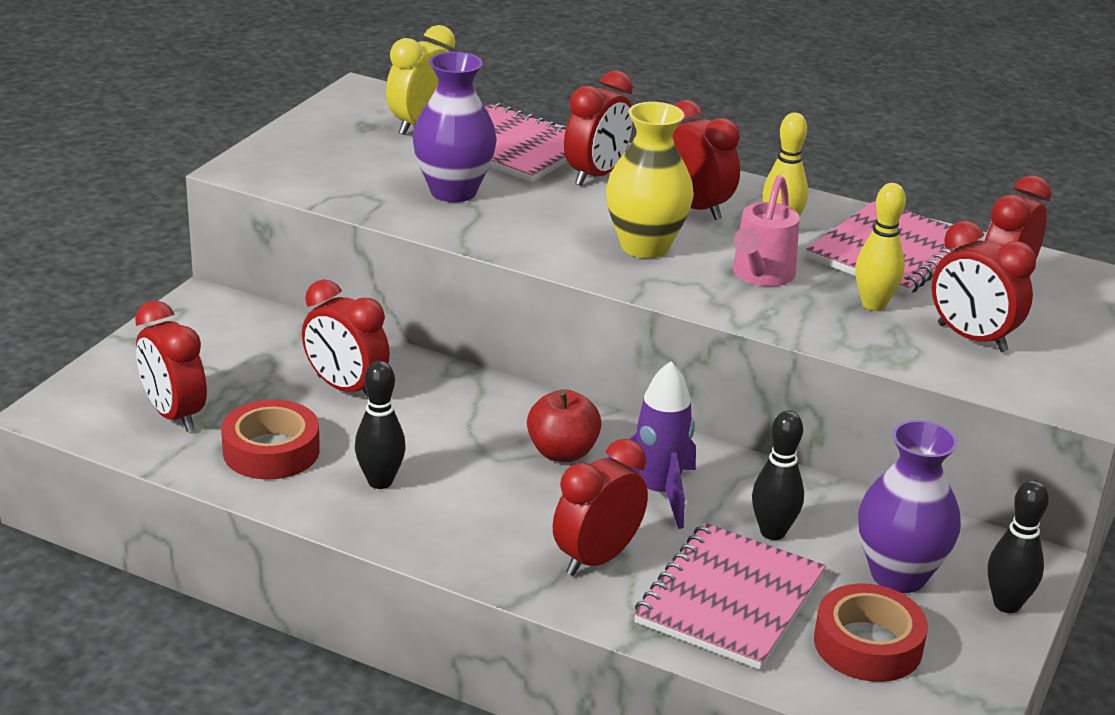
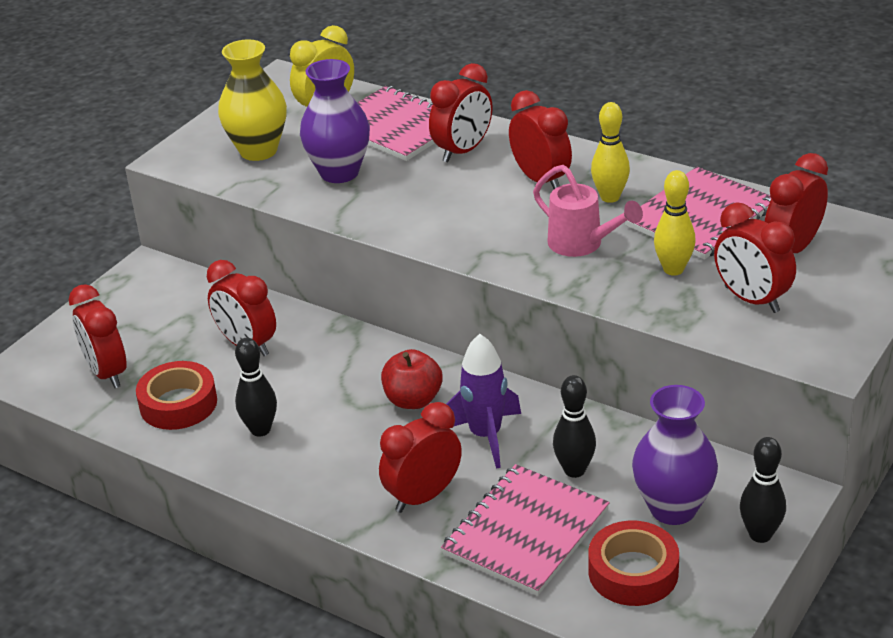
camera: 10 degrees right, 5 degrees up
yellow vase [606,102,694,258] -> yellow vase moved to [218,39,287,161]
pink watering can [733,175,800,287] -> pink watering can turned 75 degrees counterclockwise [533,165,643,257]

